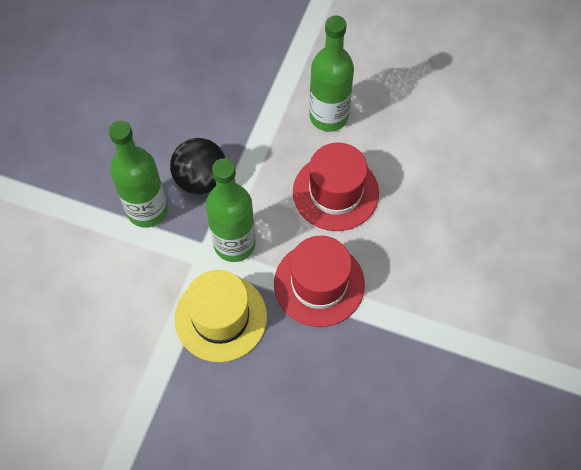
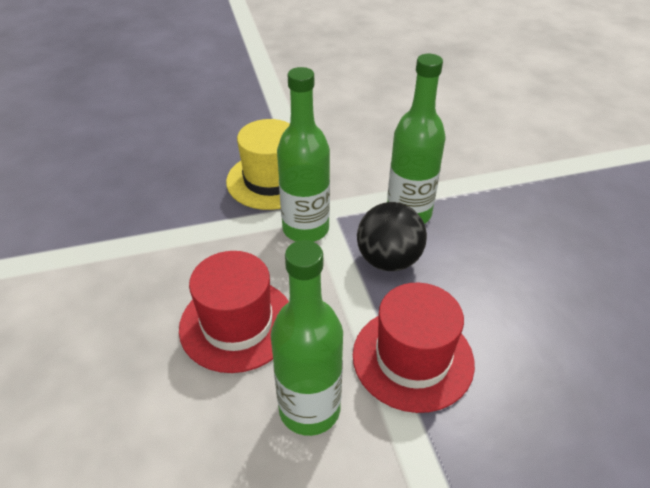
camera: 145 degrees right, 20 degrees down
red hat [274,236,365,327] -> red hat moved to [353,283,475,413]

